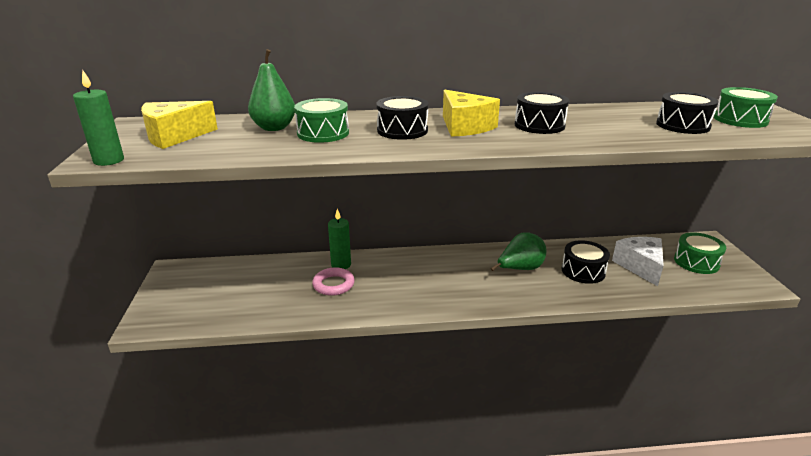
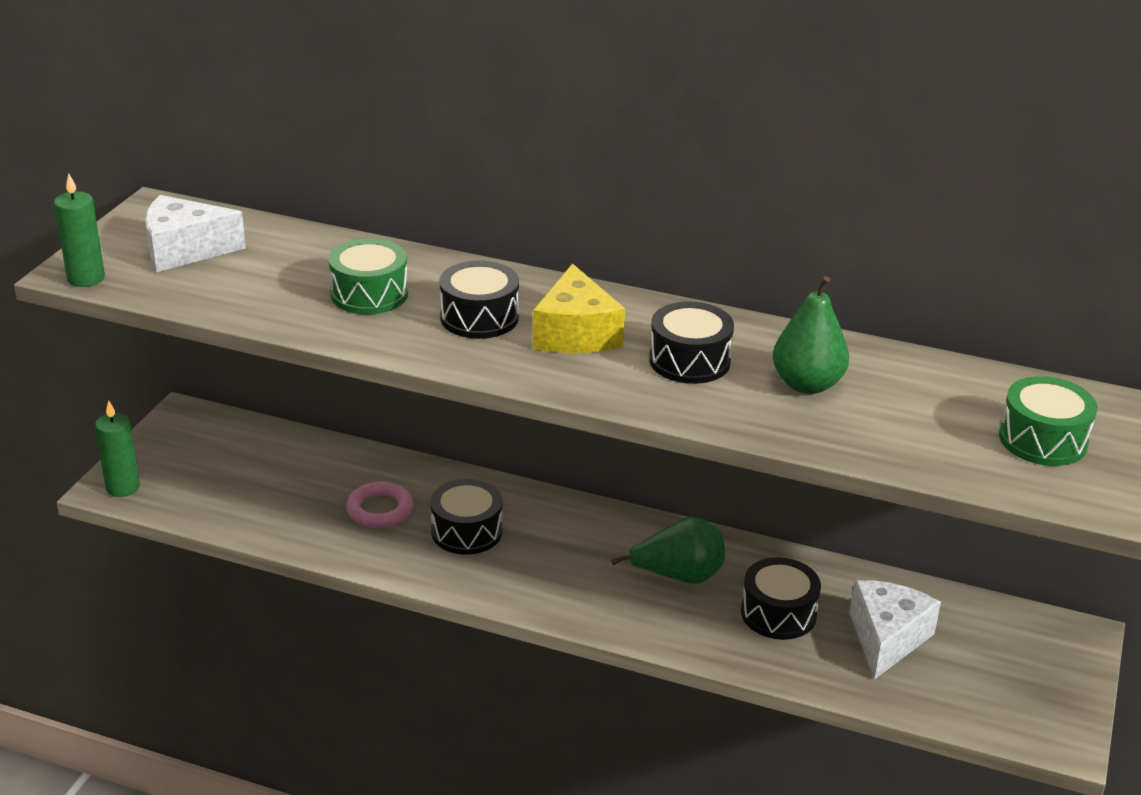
camera: 25 degrees right, 5 degrees up
yellow cheese [141,101,218,149] -> white cheese [145,195,246,272]
green pear [248,49,295,131] -> green pear moved to [773,276,849,394]
green candle [328,209,351,269] -> green candle moved to [95,400,140,497]
black drum [656,92,718,134] -> black drum moved to [430,479,502,555]
green drum [674,232,726,274] -> none

